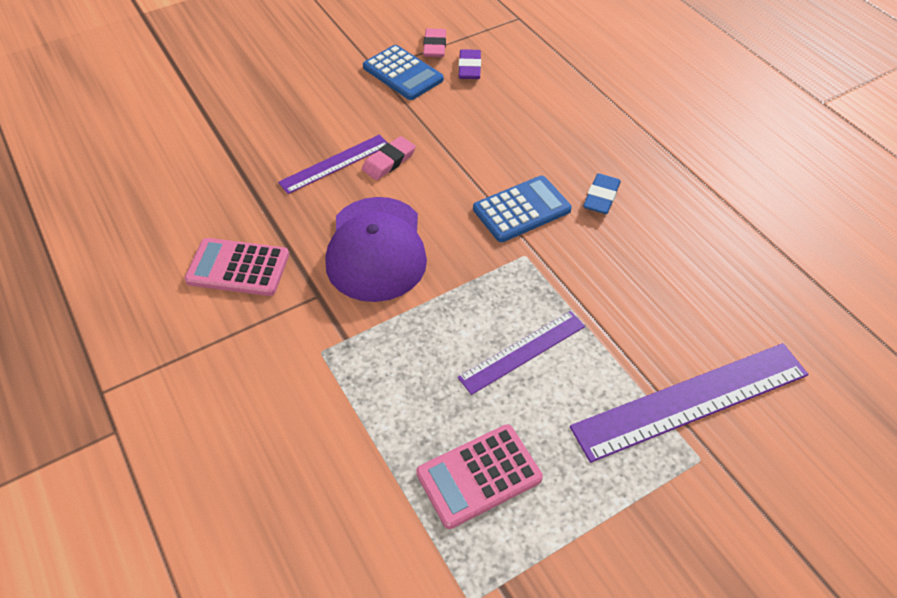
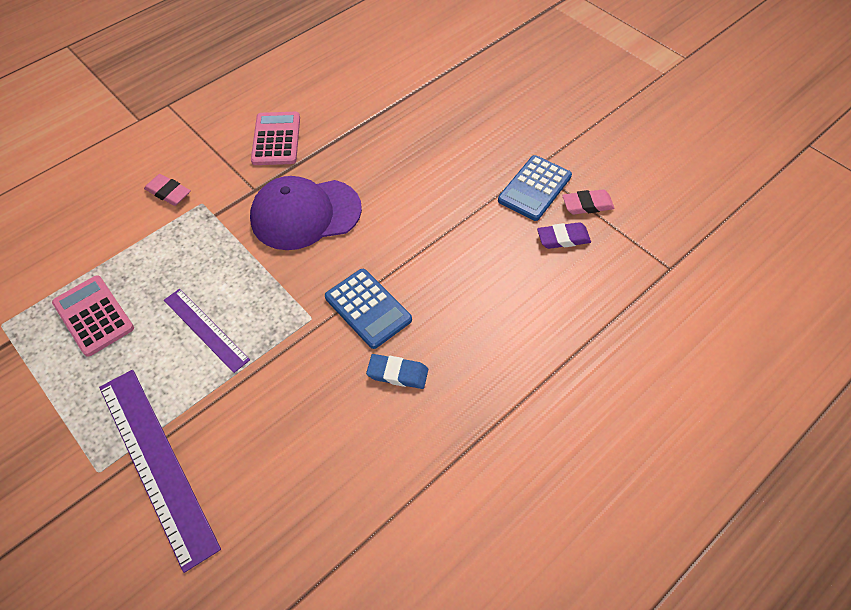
camera: 80 degrees right, 5 degrees up
purple ruler [278,135,387,194] -> none
pink eraser [362,136,416,180] -> pink eraser moved to [144,174,191,206]

